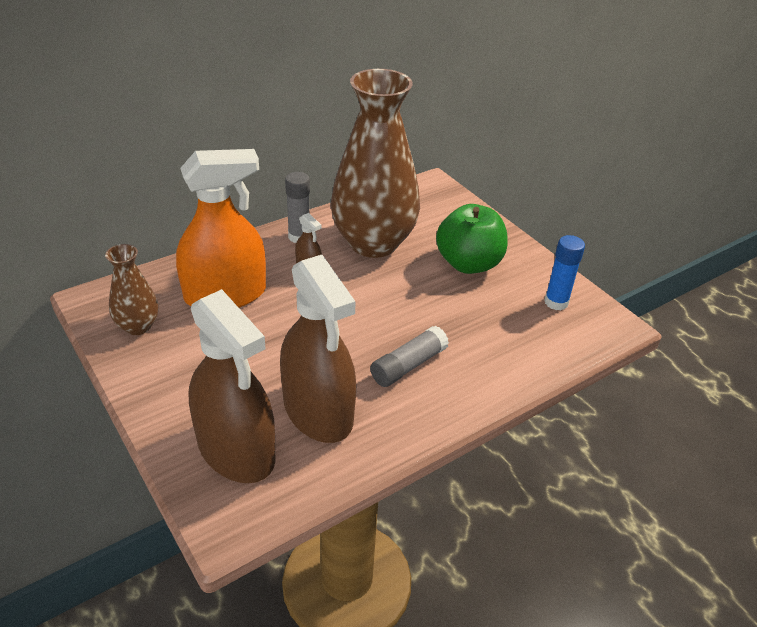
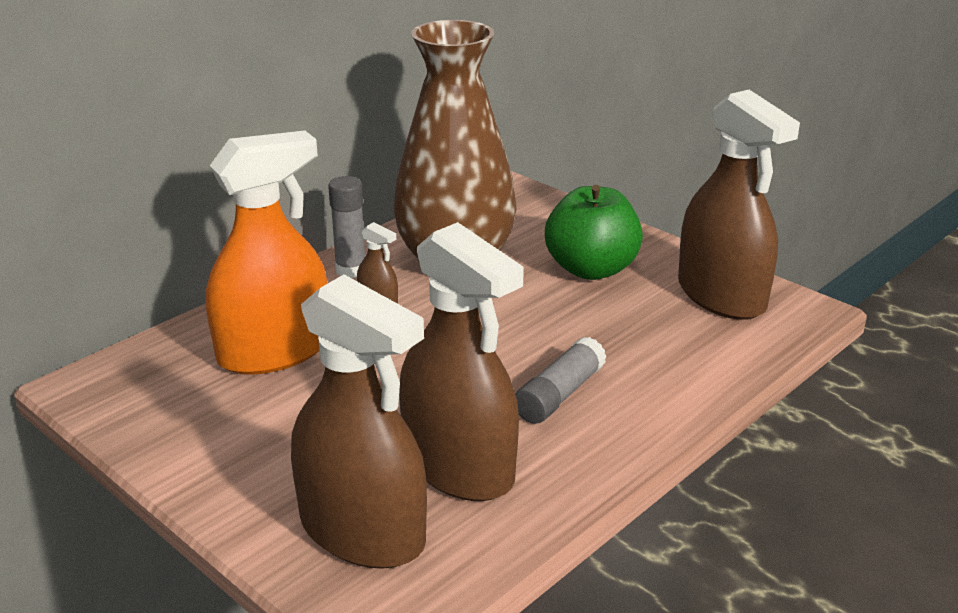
camera: 10 degrees left, 10 degrees down
brown vase [105,244,158,335] -> none
blue glue stick [544,235,585,311] -> brown spray bottle [678,90,800,320]

